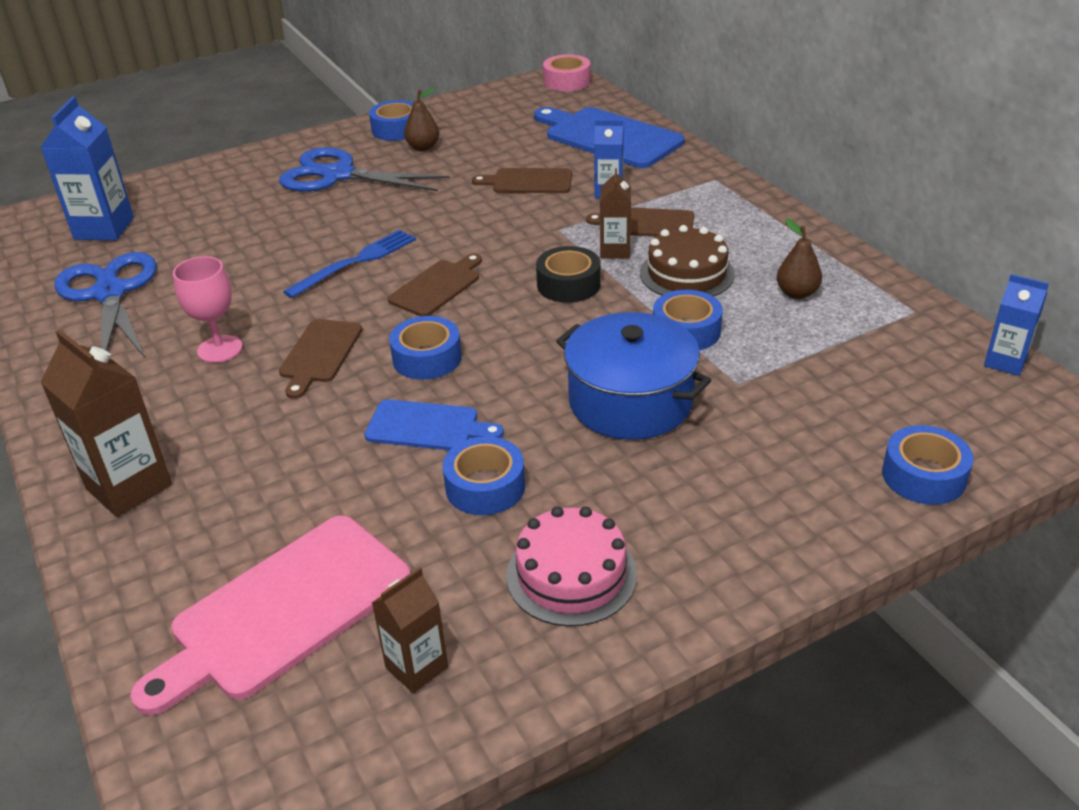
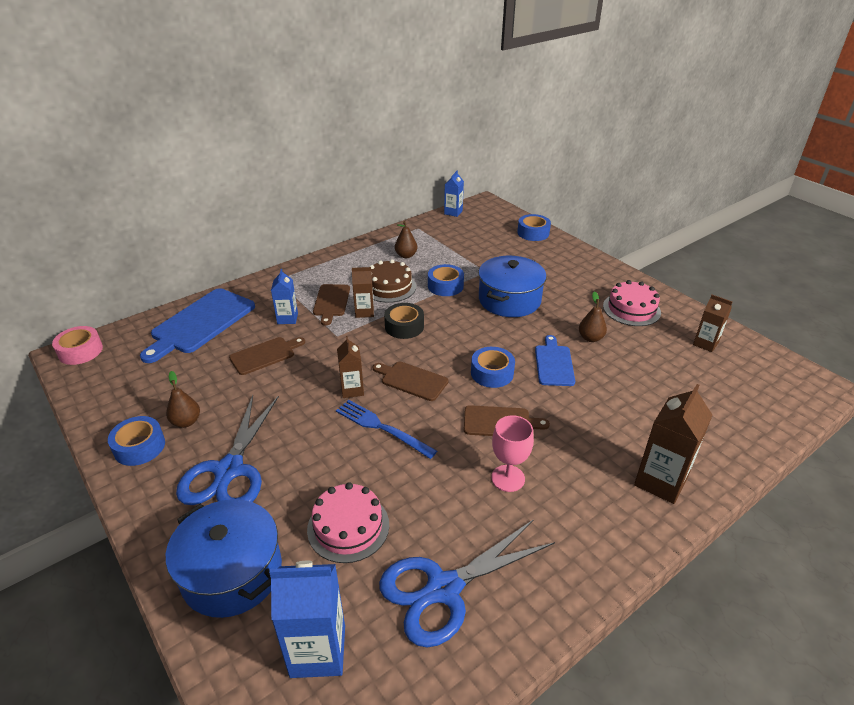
camera: 100 degrees left, 0 degrees up
pink cutting board [130,515,410,715] -> none
blue tape [443,436,525,515] -> brown pear [579,291,607,342]
brown cutting board [472,168,572,193] -> brown cutting board turned 120 degrees counterclockwise [229,337,305,375]
none -> blue pot [166,499,282,618]
none -> pink cake [307,482,389,563]
none -> brown carton [337,336,364,398]

